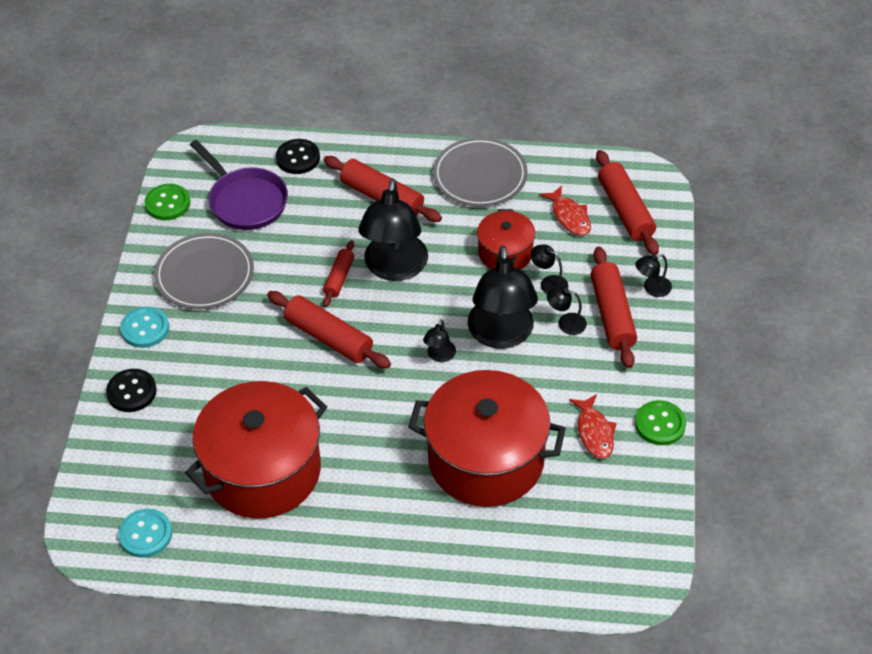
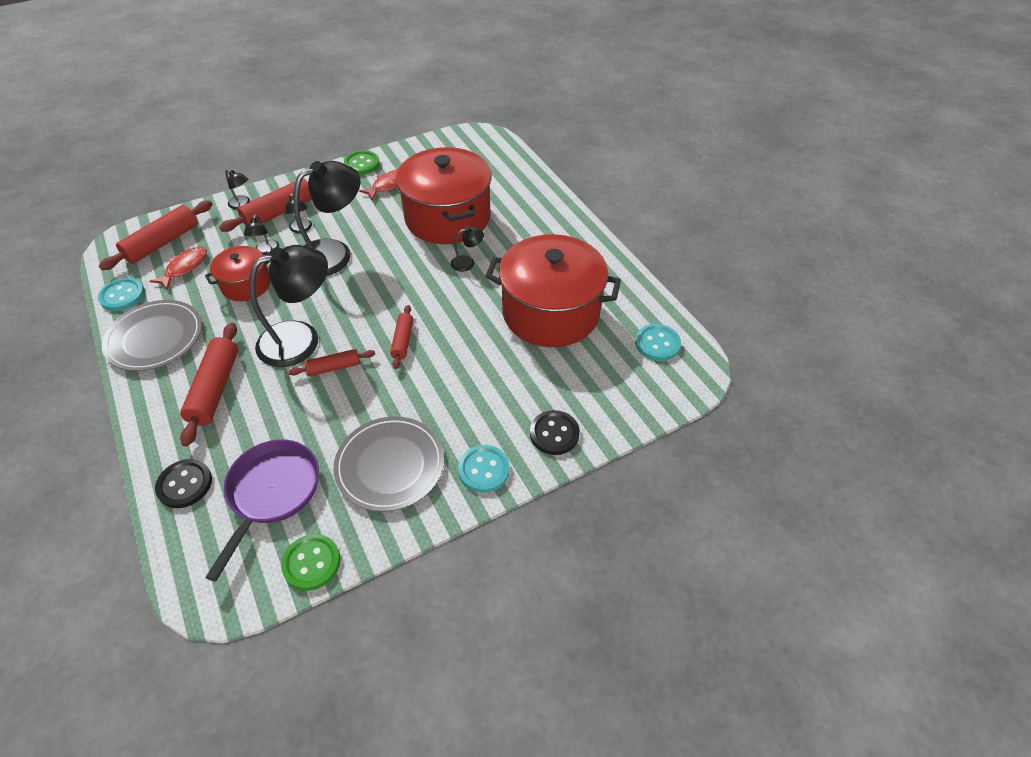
camera: 125 degrees left, 0 degrees up
red rolling pin [267,291,391,369] -> red rolling pin [390,305,413,369], size x0.58
black lamp [423,319,456,362] -> black lamp moved to [451,227,484,272]
none -> turquoise button [98,278,145,311]

